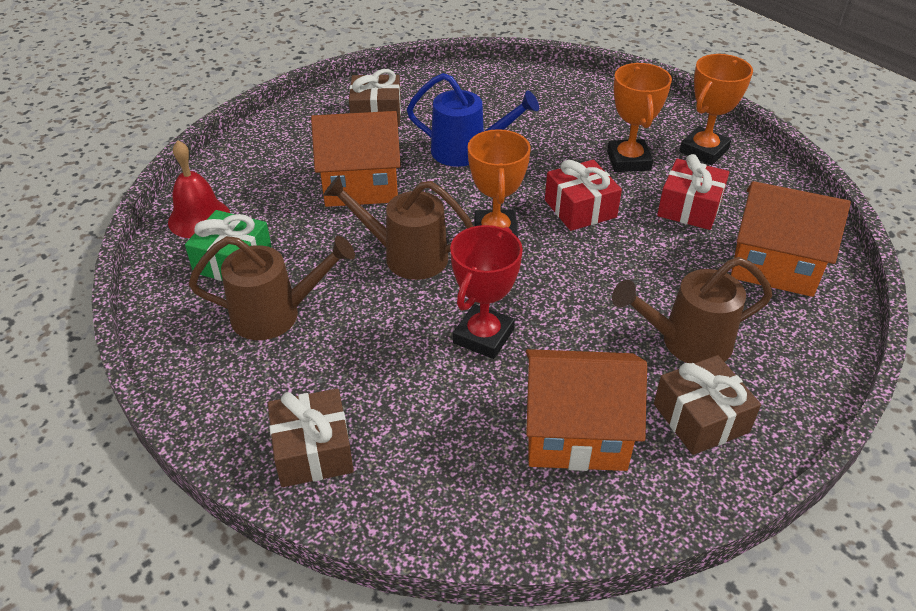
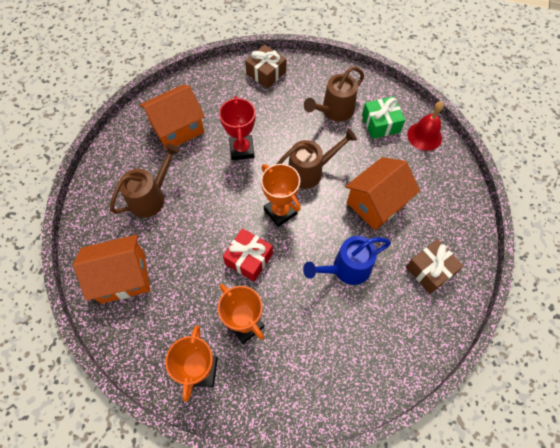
camera: 145 degrees right, 20 degrees up
brown gift [654,355,761,455] -> none
red gift [657,154,729,230] -> none

